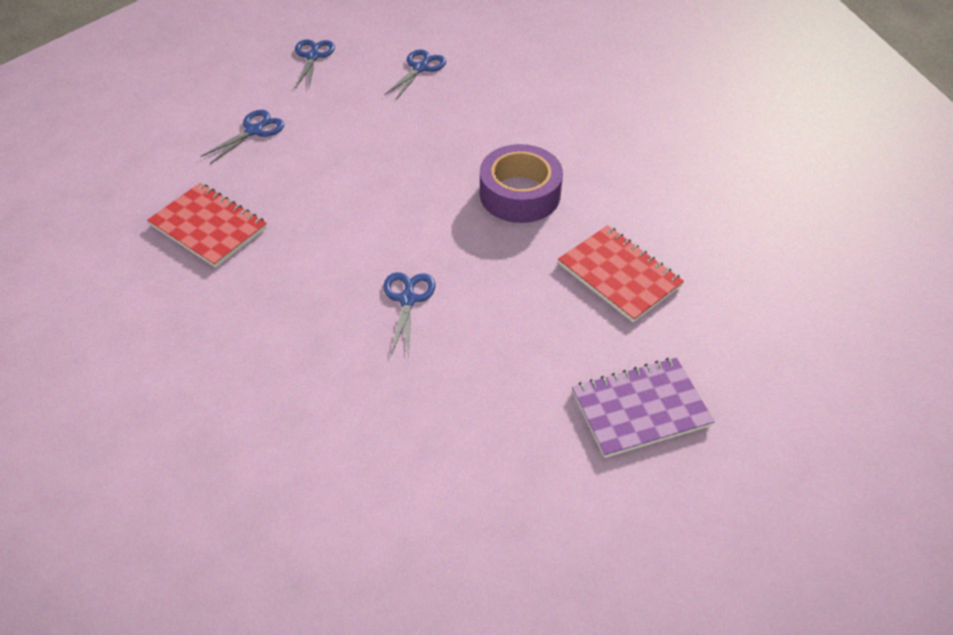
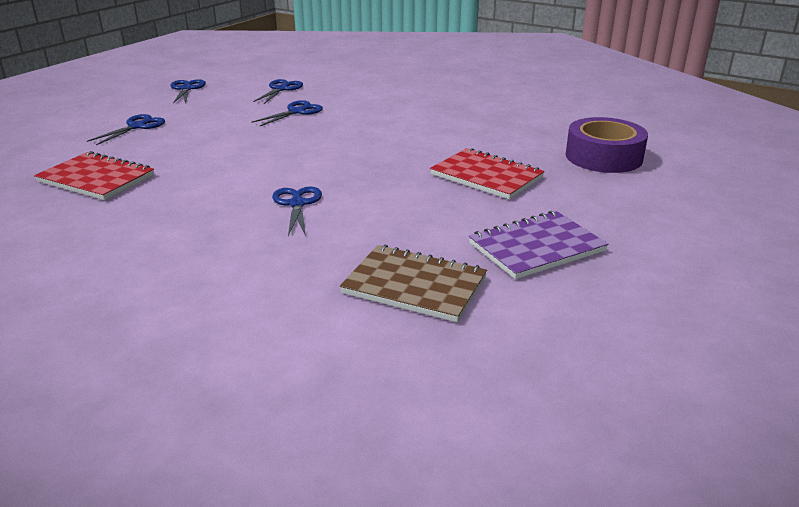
camera: 10 degrees left, 20 degrees down
purple tape [480,144,563,223] -> purple tape moved to [566,117,648,173]
none -> blue scissors [251,100,323,126]
none -> brown notebook [340,245,487,322]

